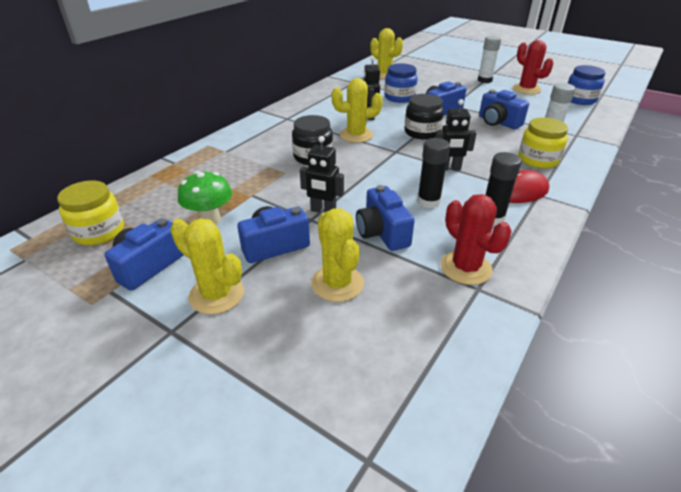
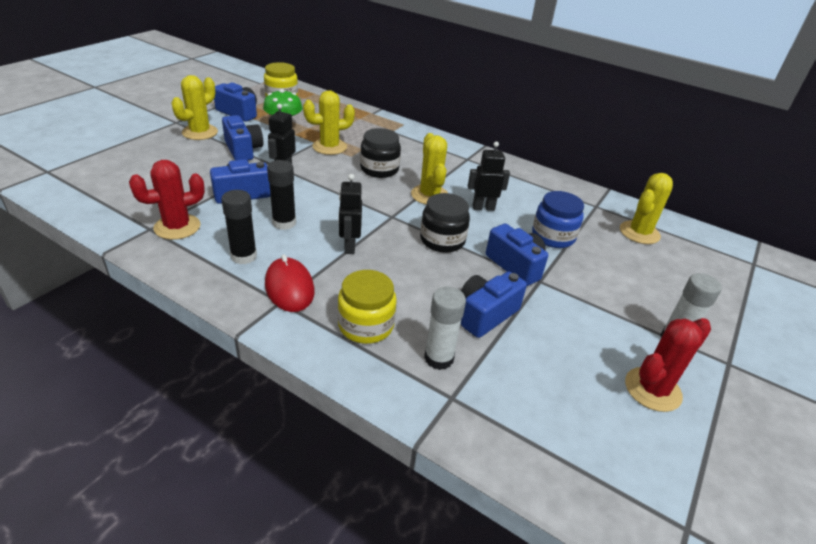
camera: 85 degrees right, 0 degrees up
yellow cactus [311,209,364,302] -> yellow cactus moved to [303,90,355,155]
blue jar [568,65,606,105] -> none

